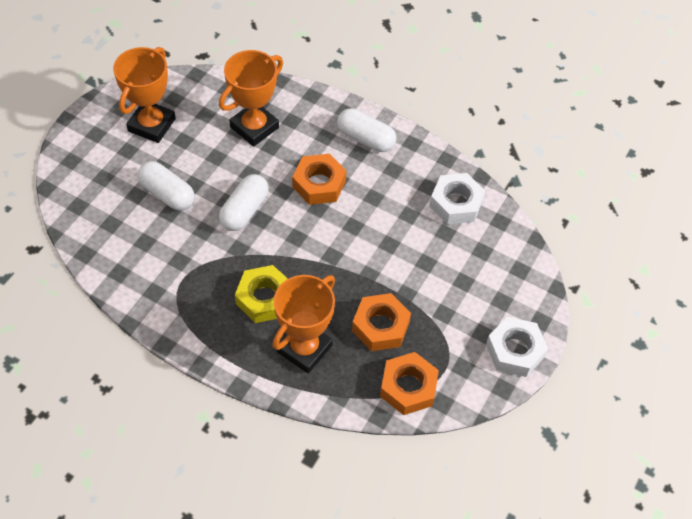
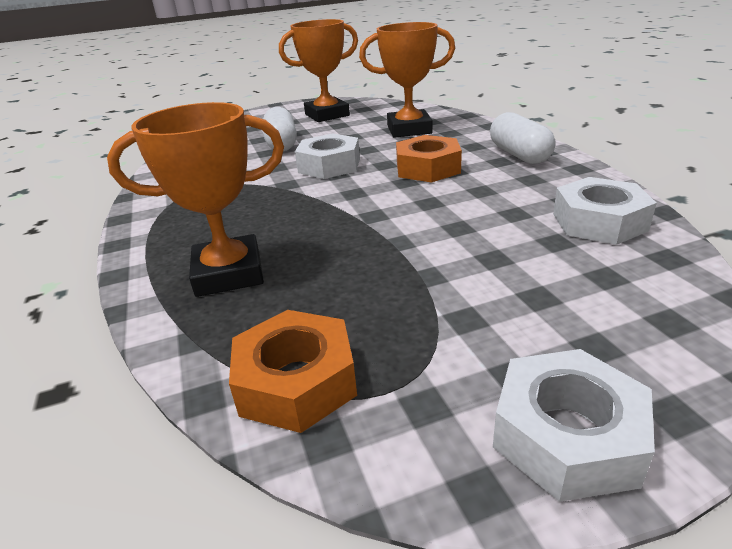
camera: 45 degrees right, 25 degrees down
white capsule [219,174,269,231] -> white nut [295,133,360,179]
yellow nut [235,265,288,323] -> none
orange nut [352,293,411,351] -> none

